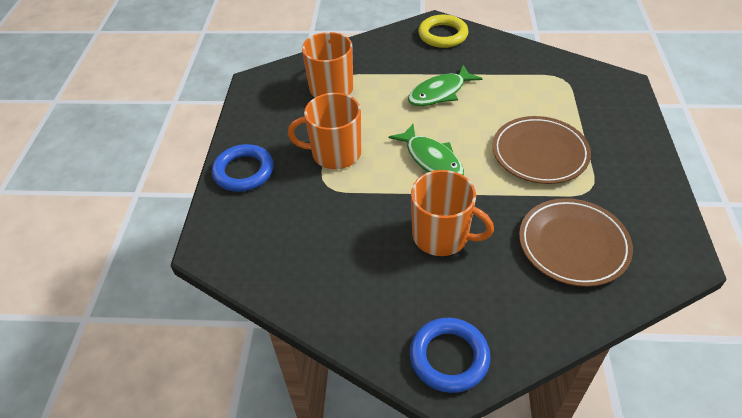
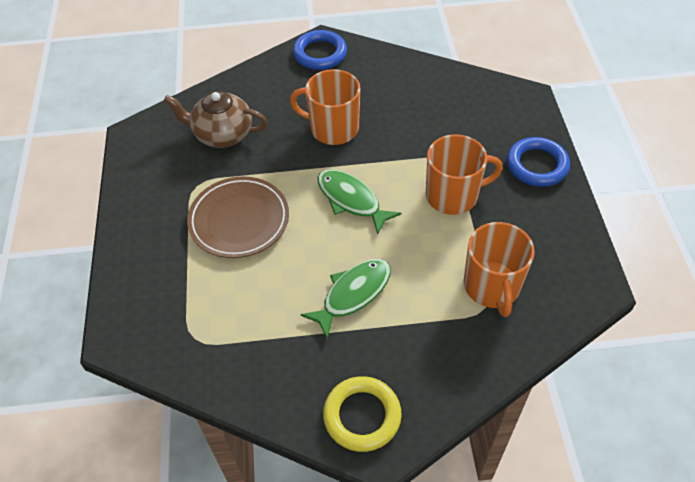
camera: 170 degrees right, 5 degrees up
brown plate [519,198,633,287] -> brown teapot [164,91,267,148]

